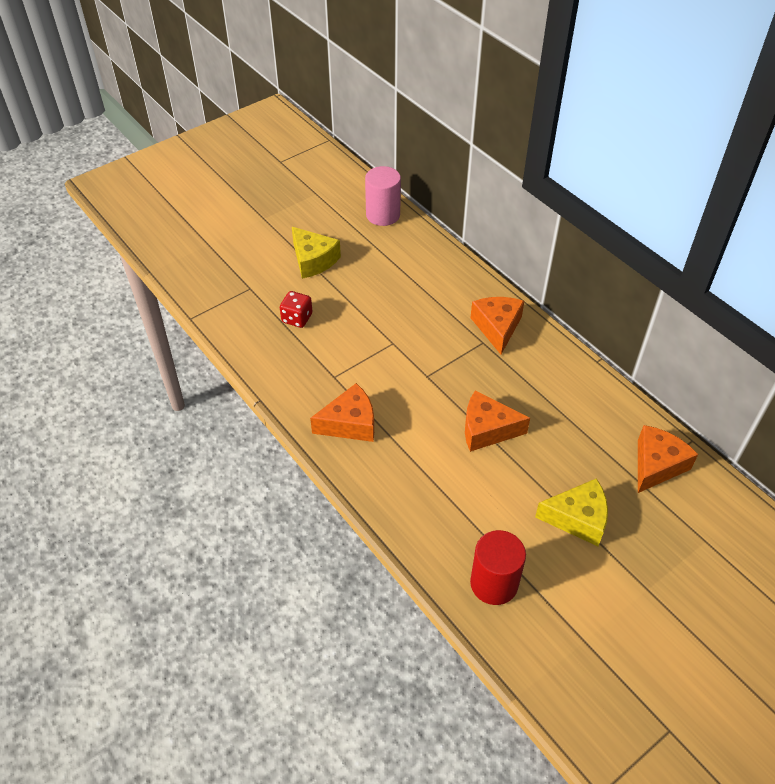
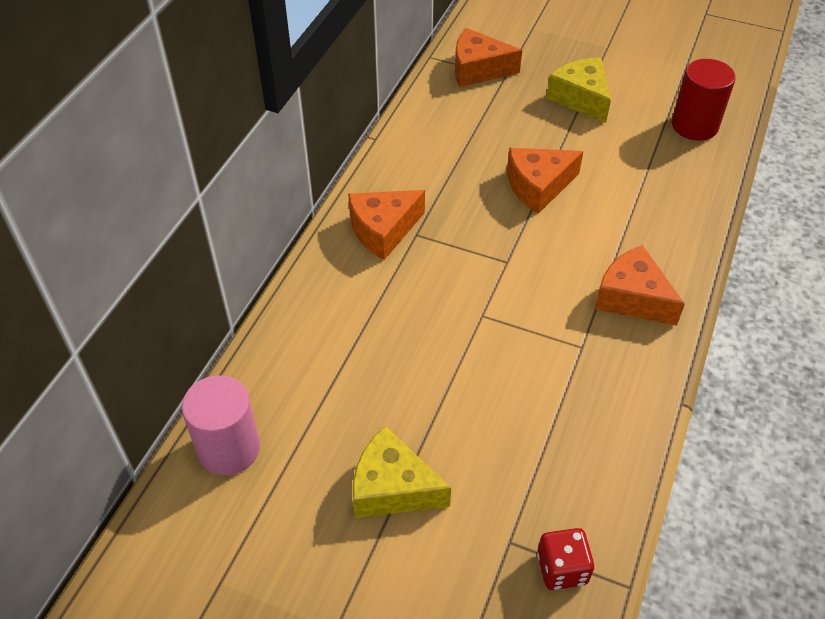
camera: 120 degrees left, 0 degrees up
red dice [280,291,312,328] -> red dice moved to [537,528,594,590]
yellow cheese [292,227,341,279] -> yellow cheese turned 90 degrees counterclockwise [353,426,451,518]
orange cheese [465,390,530,452] -> orange cheese turned 90 degrees clockwise [507,148,583,214]

